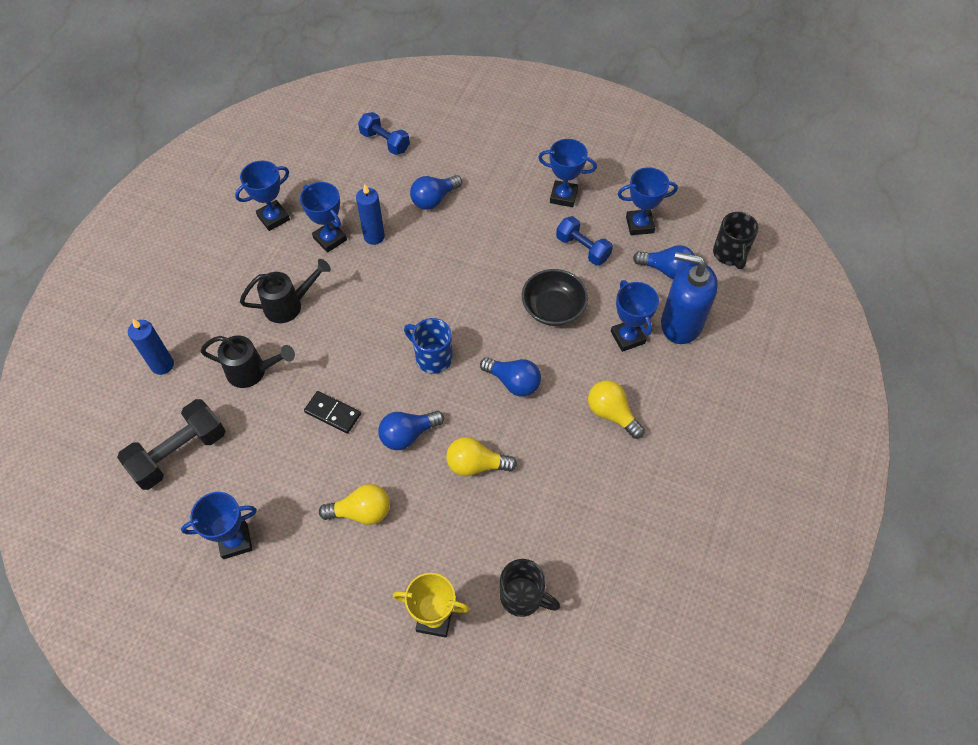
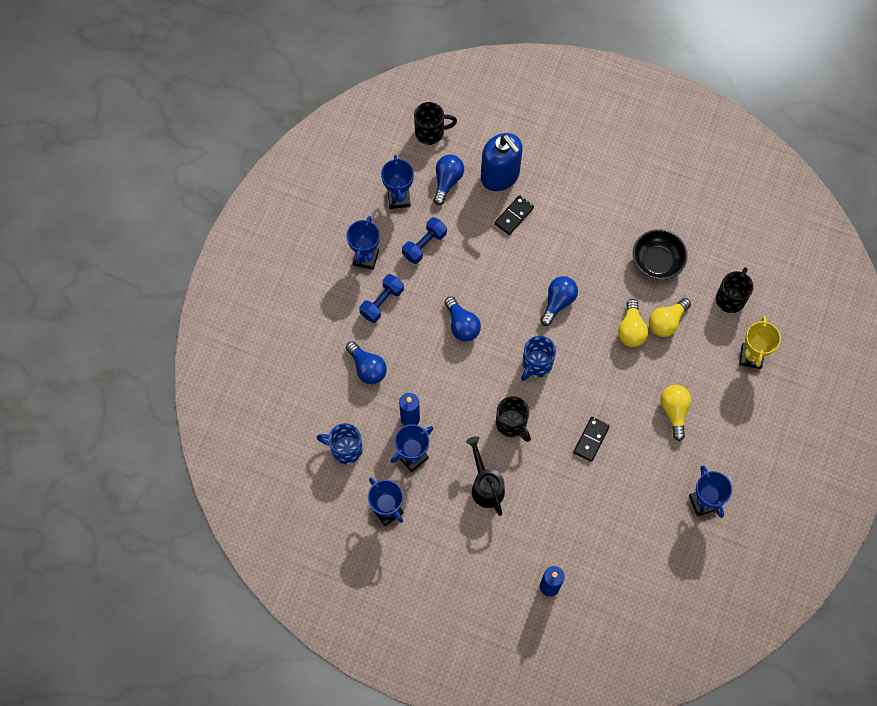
camera: 90 degrees left, 10 degrees up
black dumbbell [117,399,225,490] -> none
black watering can [200,335,295,388] -> none
blue dumbbell [358,112,410,155] -> blue dumbbell moved to [359,274,404,323]
blue light bulb [378,411,444,450] -> blue light bulb moved to [445,296,481,341]
black bowl [522,269,588,326] -> black bowl moved to [633,229,688,280]
yellow light bulb [588,380,645,439] -> yellow light bulb moved to [649,298,691,337]
blue trophy [611,280,659,352] -> black domino [494,195,534,235]
blue soap dispenser [661,252,718,344] -> blue soap dispenser turned 60 degrees counterclockwise [481,133,523,191]
none -> blue mug [317,423,363,464]
none -> black mug [496,396,531,442]

